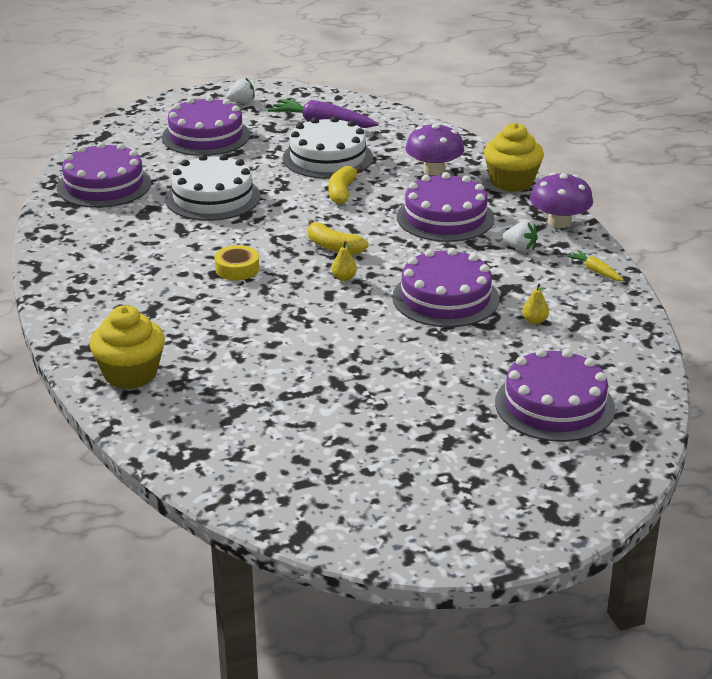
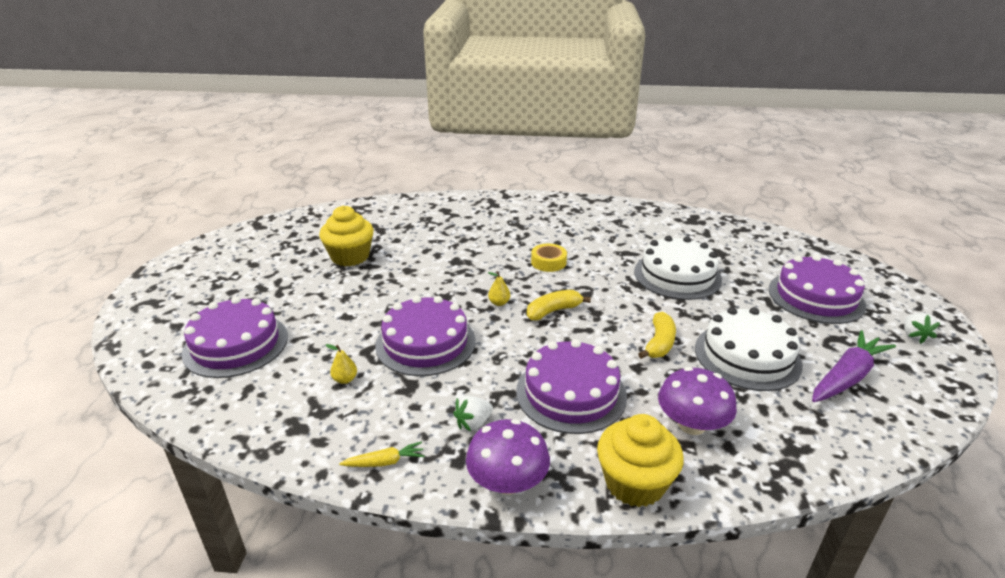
camera: 115 degrees right, 0 degrees up
purple cake [57,142,151,208] -> none
yellow cupcake [90,305,165,389] -> yellow cupcake moved to [319,206,374,266]
yellow banana [328,166,363,205] -> yellow banana turned 75 degrees clockwise [638,312,676,359]

